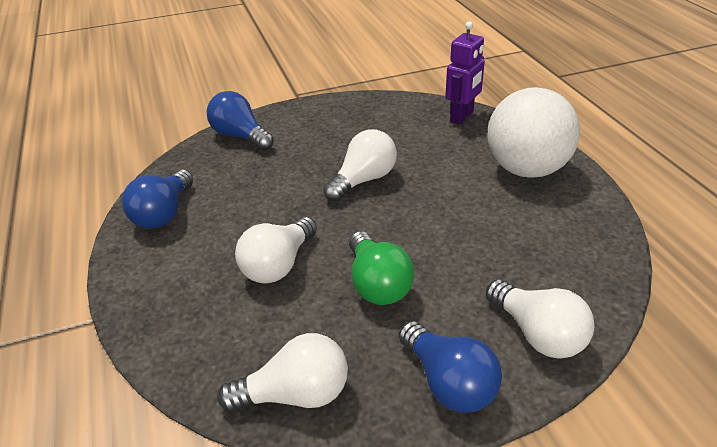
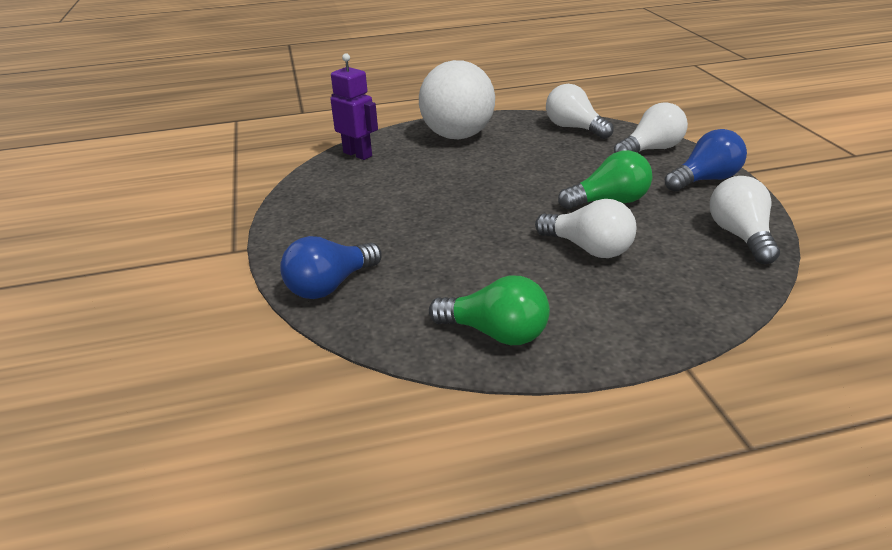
camera: 85 degrees left, 5 degrees down
blue light bulb [122,170,193,229] -> green light bulb [429,276,550,345]
white light bulb [323,129,397,202] -> white light bulb moved to [546,84,614,139]

